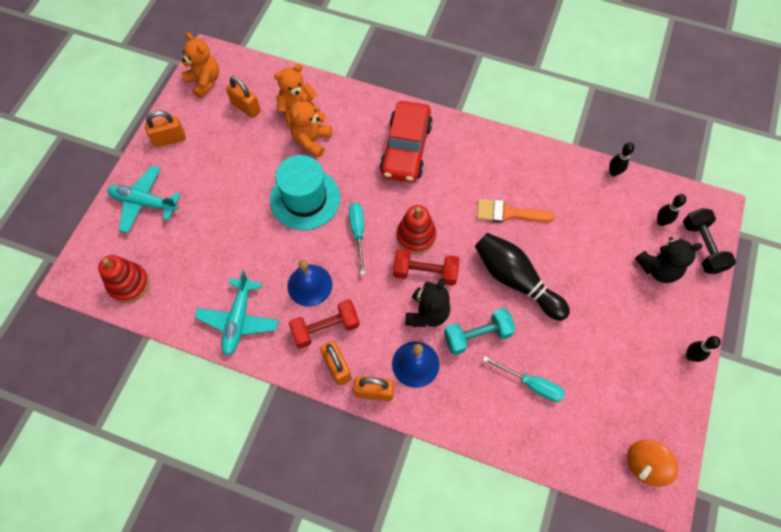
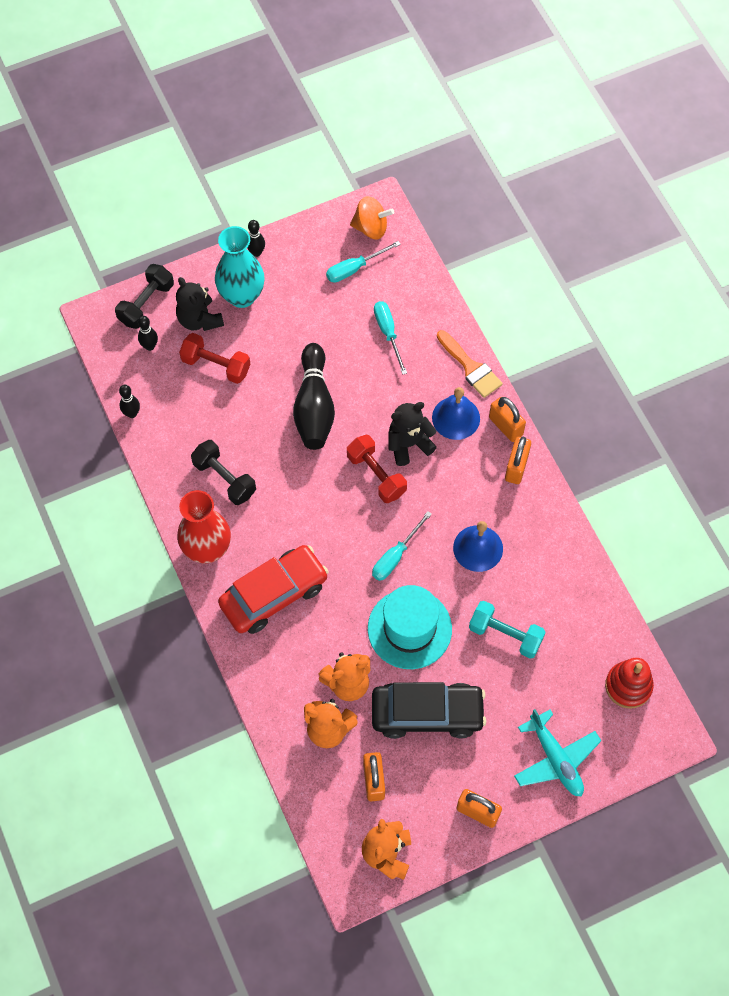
camera: 135 degrees left, 0 degrees up
turquoise plane [195,271,279,356] -> none
red dumbbell [289,299,360,348] -> red dumbbell moved to [179,333,250,384]
red stacking toy [396,205,436,254] -> none
turquoise dumbbell [444,308,516,355] -> turquoise dumbbell moved to [469,601,546,659]
orange brush [477,199,555,223] -> orange brush moved to [437,330,503,398]
black teddy bear [635,237,702,283] -> black teddy bear turned 150 degrees counterclockwise [176,277,224,331]
none -> red vase [177,490,231,564]
none -> black dumbbell [191,440,256,505]
none -> turquoise vase [215,226,265,308]
none -> turquoise screwdriver [326,241,401,283]
none -> black car [372,682,486,739]

